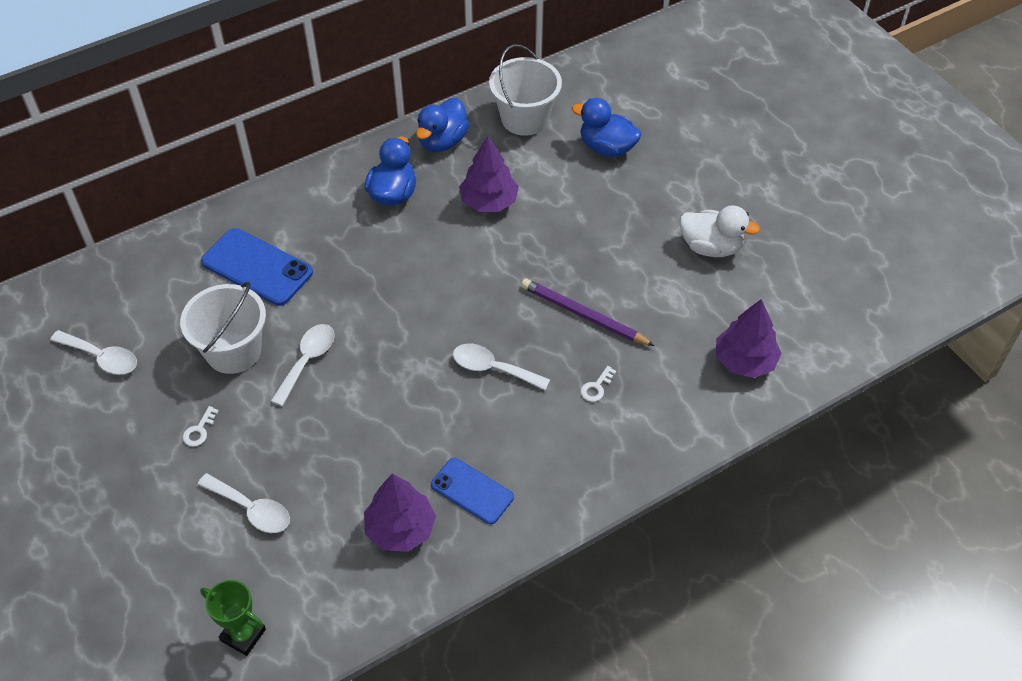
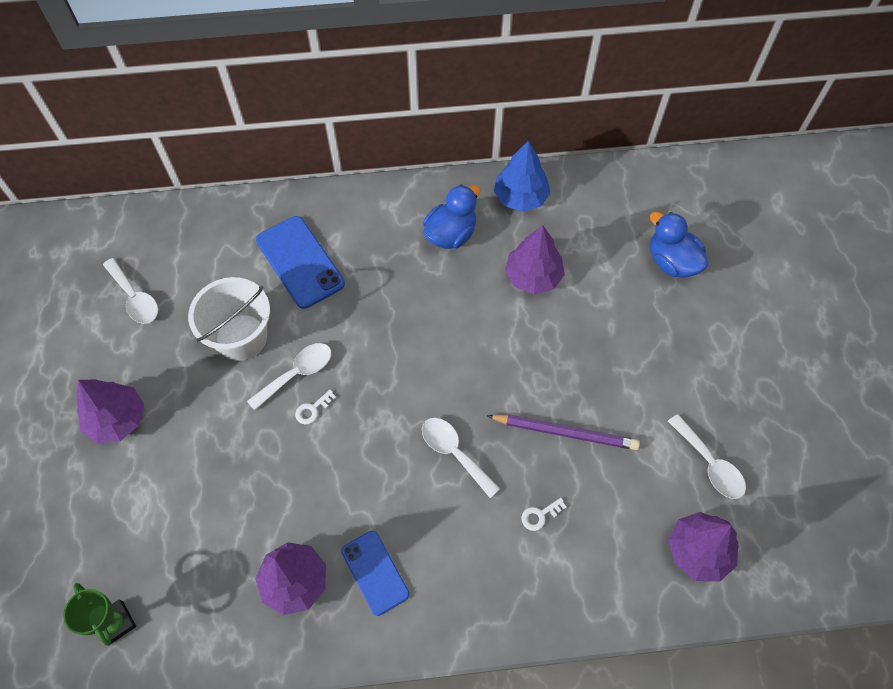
camera: 25 degrees right, 10 degrees up
white key [183,406,219,447] -> white key moved to [295,390,336,424]
white spoon [197,473,290,533] -> white spoon moved to [668,414,746,499]
blue duck [416,98,469,152] -> blue tree [494,141,551,212]
white bucket [489,44,562,136] -> none
purple pencil [521,278,654,346] -> purple pencil turned 135 degrees clockwise [487,414,640,450]
white duck [680,205,760,257] -> none
none -> purple tree [76,379,144,443]

